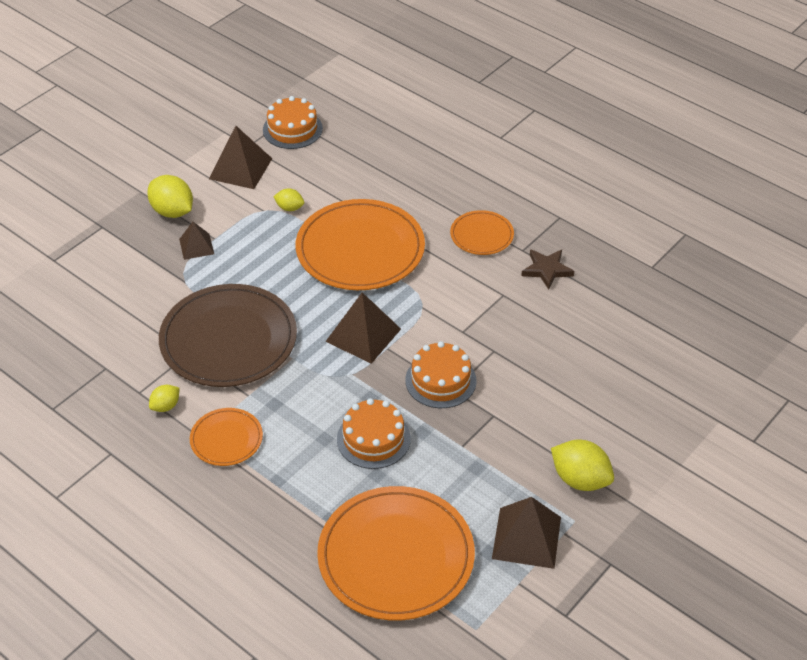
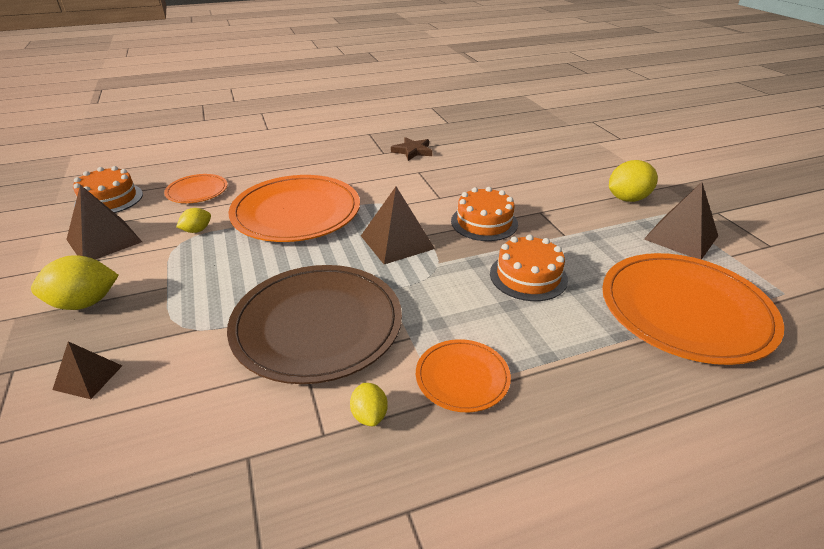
camera: 60 degrees left, 10 degrees down
brown pyramid [179,222,214,260] -> brown pyramid moved to [52,341,122,399]
orange plate [450,210,514,255] -> orange plate moved to [164,174,227,203]

